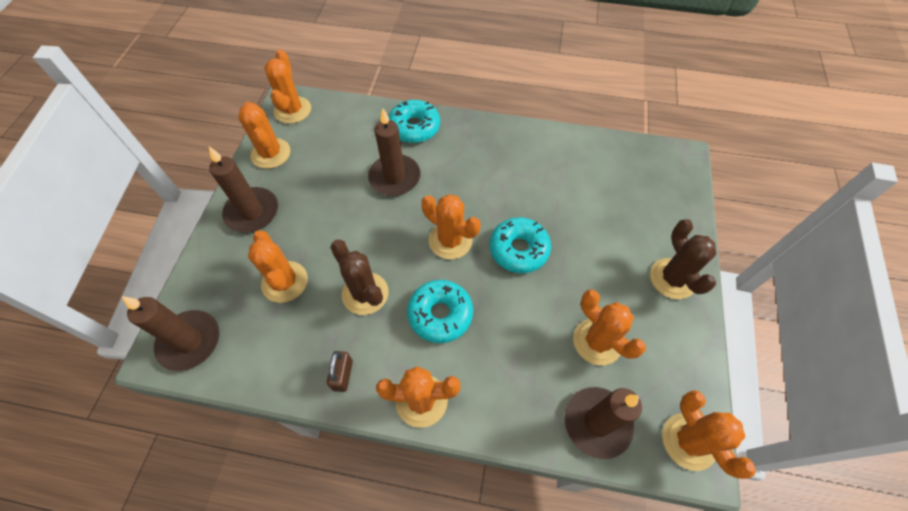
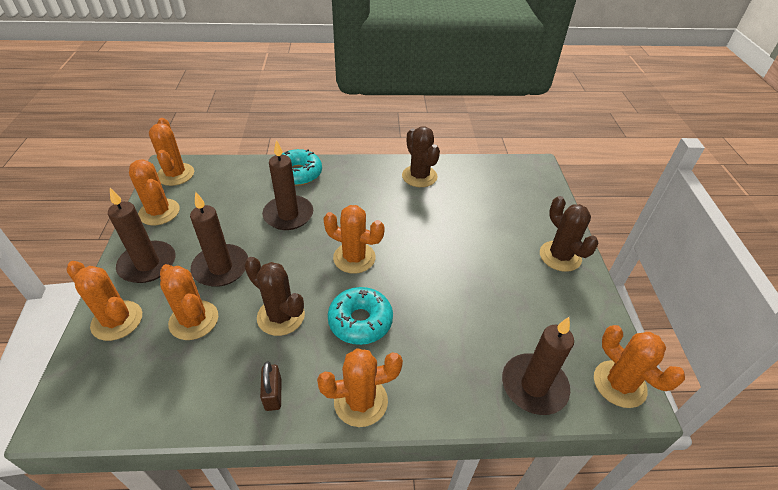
camera: 15 degrees left, 15 degrees down
brown candle [122,296,219,371] -> brown candle moved to [190,191,248,287]
turquoise donut [490,217,551,273] -> none
orange cactus [573,289,646,365] -> orange cactus moved to [66,261,142,341]
none -> brown cactus [402,126,440,187]

